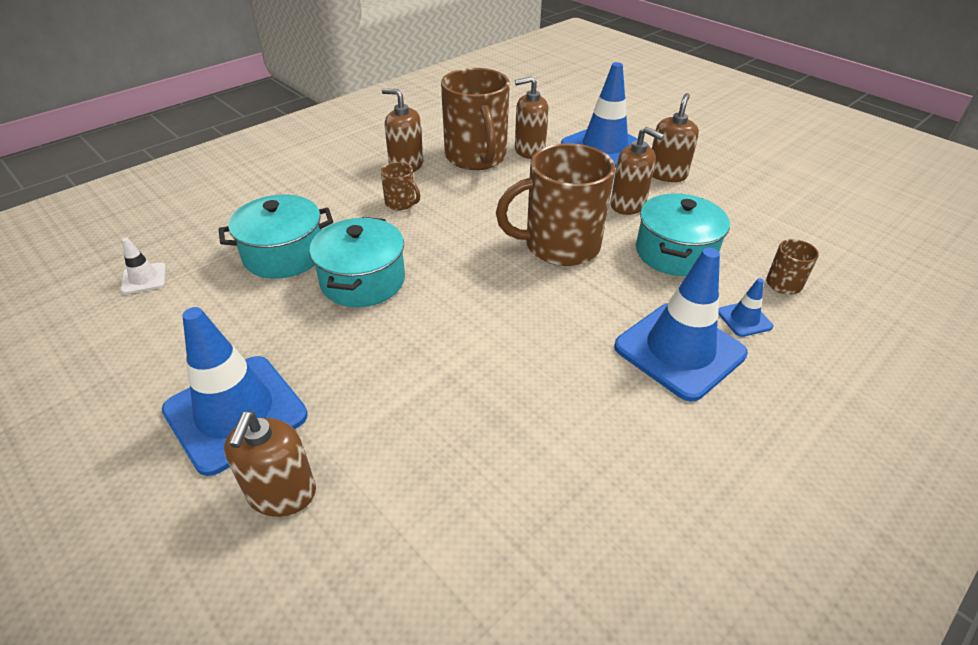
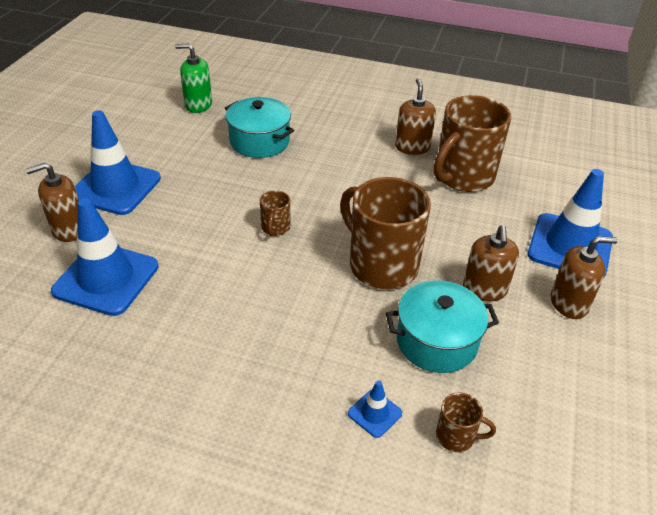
camera: 60 degrees right, 0 degrees up
white traffic cone [121,238,166,294] -> green soap dispenser [175,43,212,113]
turquoise pot [309,217,405,307] -> none
brown mug [381,162,420,211] -> brown mug moved to [260,190,290,236]
brown soap dispenser [515,76,549,159] -> none
blue traffic cone [614,248,748,402] -> blue traffic cone moved to [51,198,159,316]

